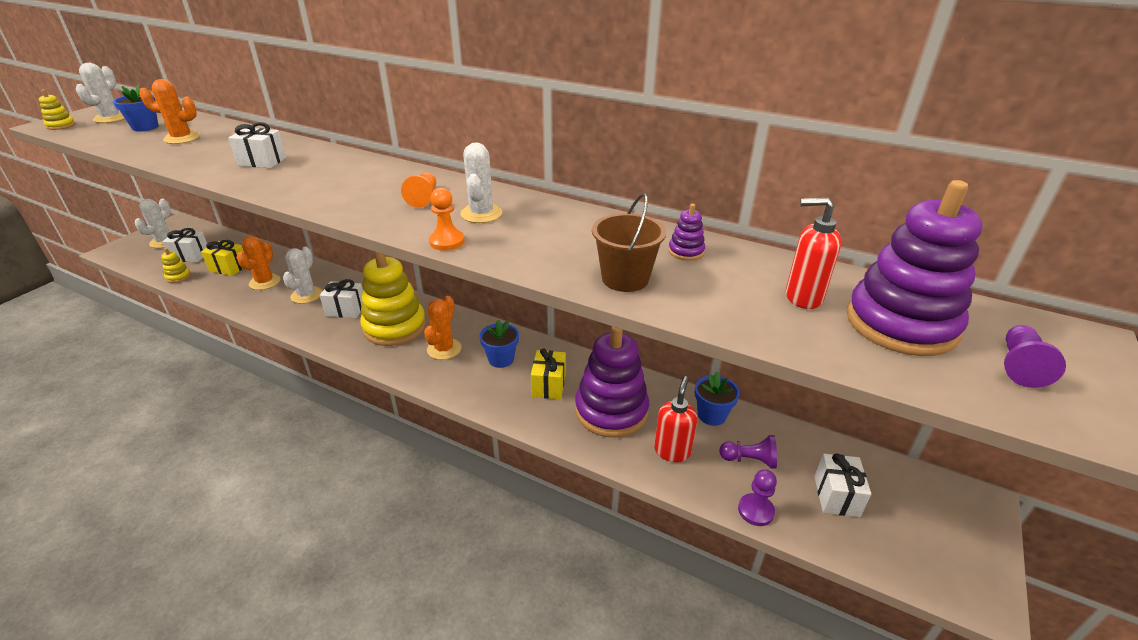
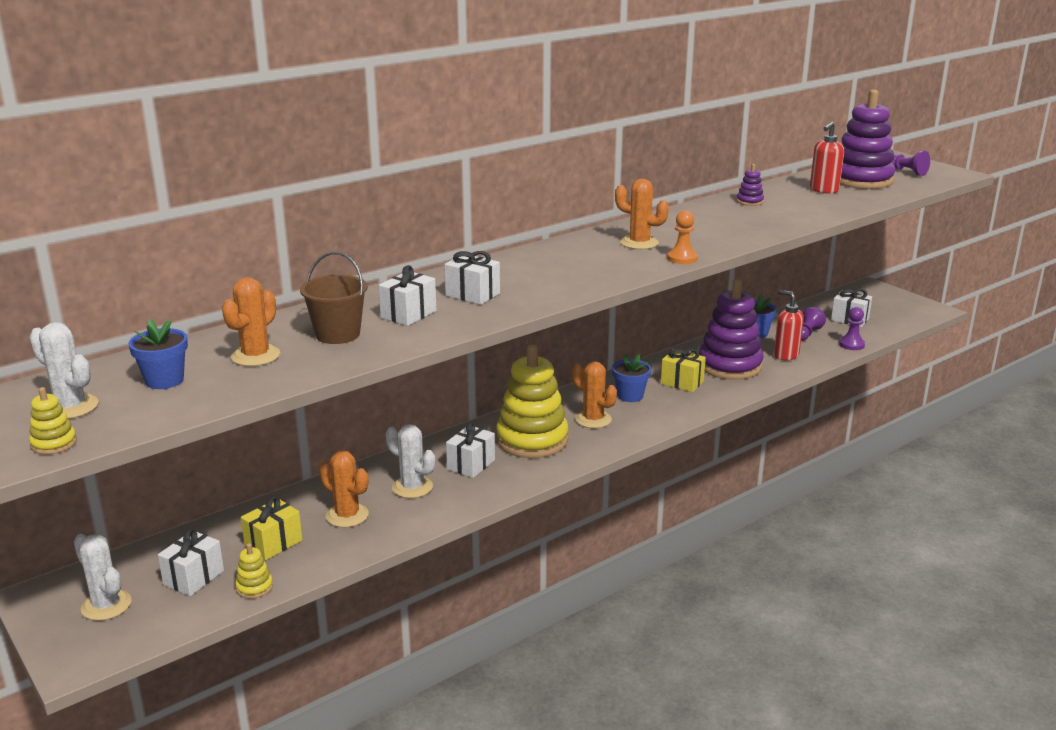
camera: 65 degrees left, 10 degrees down
orange pawn [401,172,436,208] -> none
white cactus [460,142,502,223] -> orange cactus [615,179,669,250]
brown bucket [592,193,666,292] -> brown bucket moved to [300,252,368,344]
none -> white gift [444,251,500,305]

